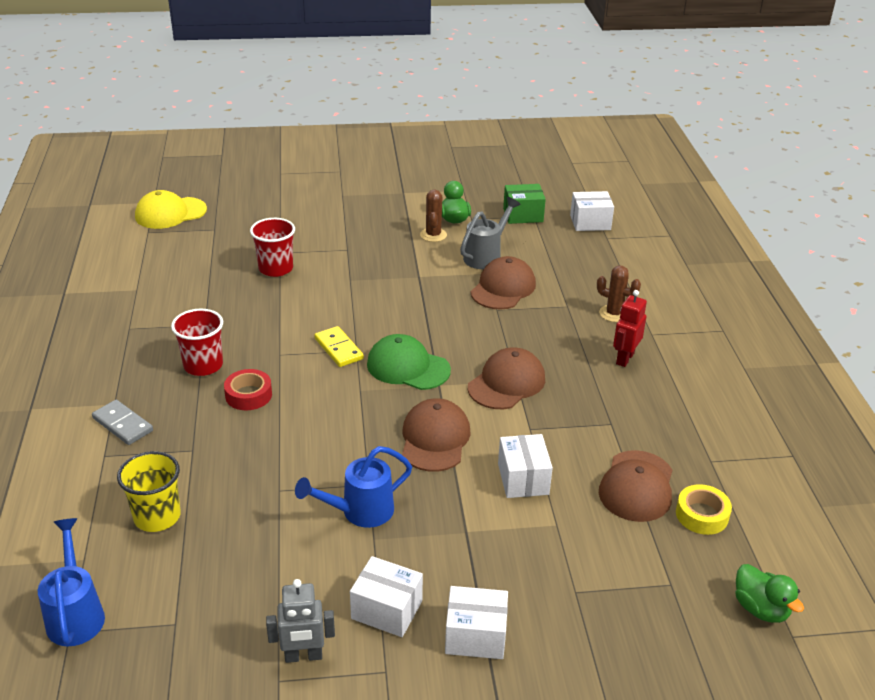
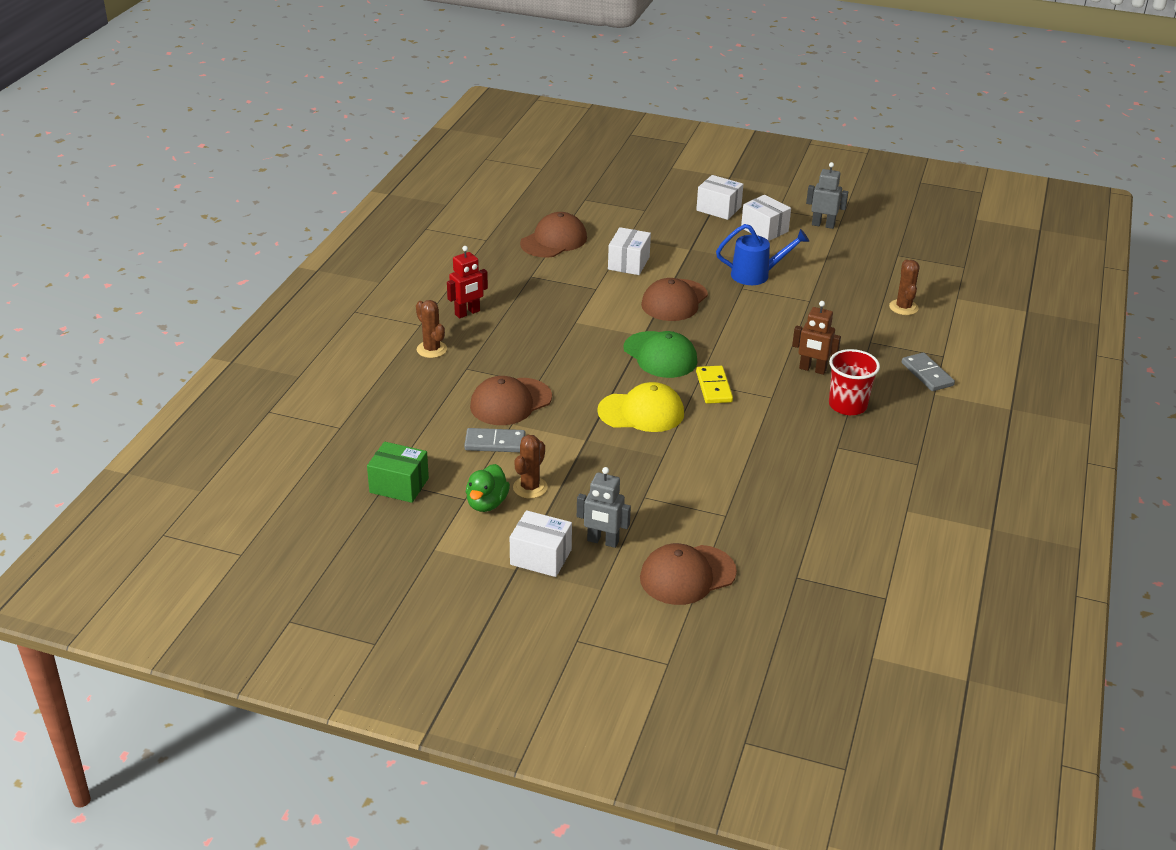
camera: 155 degrees left, 0 degrees up
blue watering can [38,518,105,646] -> none
yellow cup [117,451,181,532] -> brown cactus [889,259,920,315]
yellow cap [135,190,207,229] -> yellow cap moved to [597,382,684,432]
red tape [224,369,272,410] -> brown robot [792,301,841,375]
red cup [250,218,295,277] -> none
grey watering can [460,197,520,269] -> grey domino [464,428,526,452]
brown cap [468,347,545,409] -> brown cap moved to [640,543,737,605]
white box [570,191,614,231] -> white box moved to [510,510,572,577]
yellow tape [676,484,732,535] -> none
green duck [735,564,804,623] -> none
none -> grey robot [577,467,631,548]

